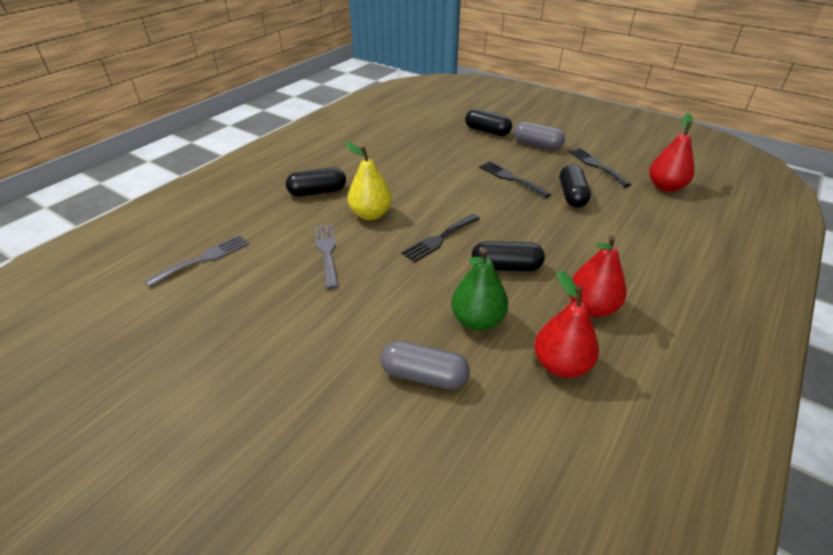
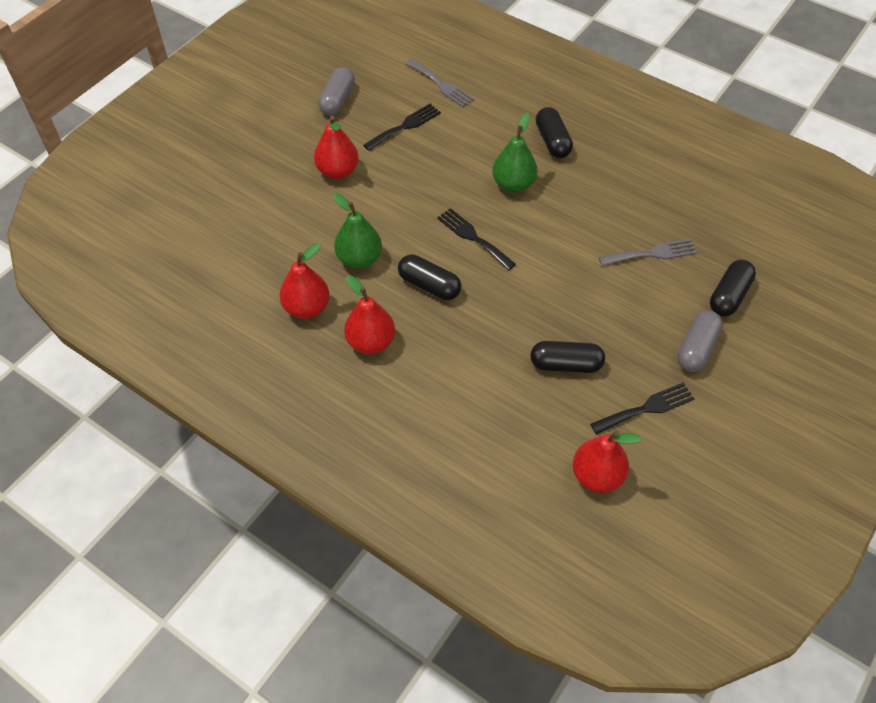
camera: 90 degrees right, 15 degrees up
grey fork [315,224,338,289] -> grey fork moved to [599,238,697,266]
yellow pear [345,142,392,220] -> green pear [492,112,537,193]
grey capsule [380,341,470,390] -> grey capsule moved to [318,67,355,116]
black capsule [471,241,545,271] -> black capsule turned 60 degrees counterclockwise [398,255,462,300]
black fork [479,161,551,198] -> black fork moved to [363,104,441,151]
none -> red pear [314,116,359,179]

